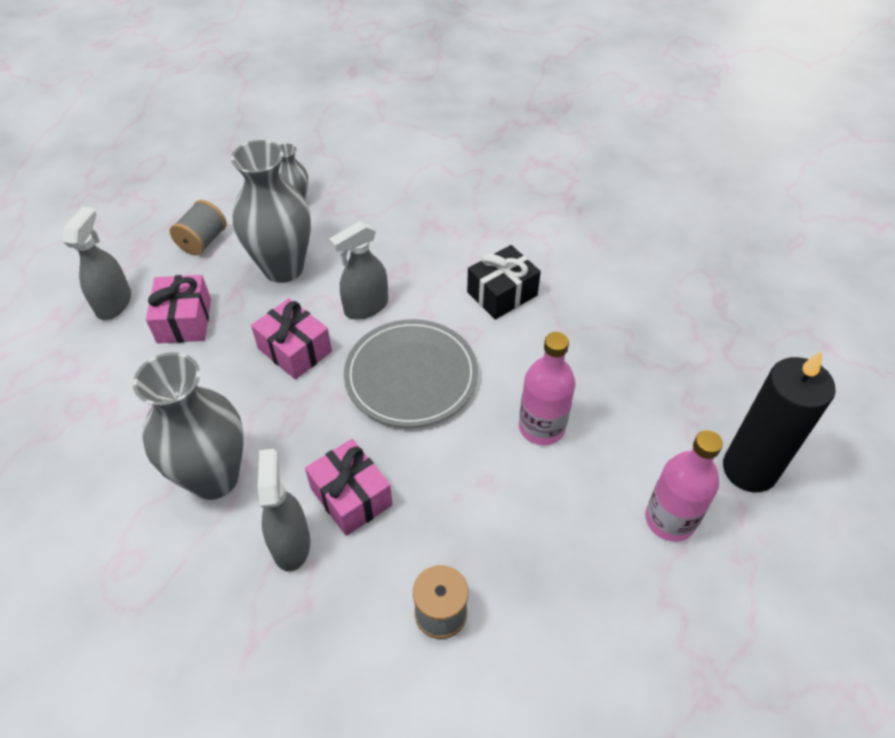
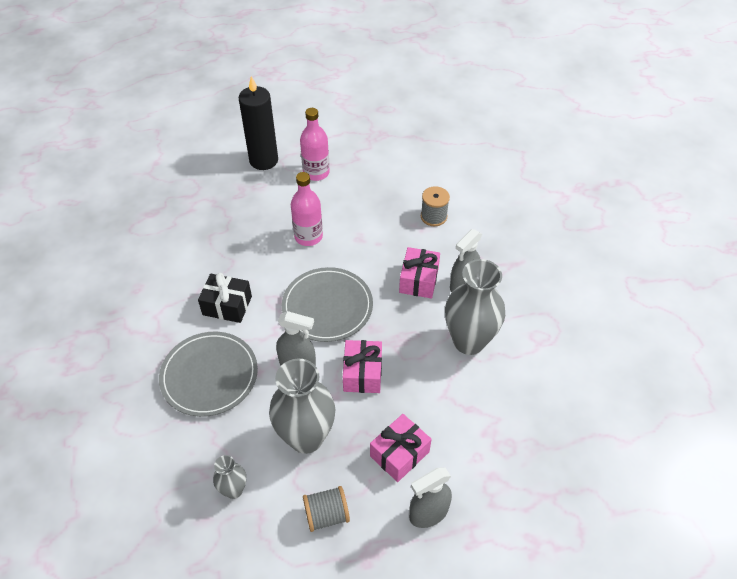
camera: 130 degrees left, 0 degrees up
none -> grey plate [159,332,258,417]

